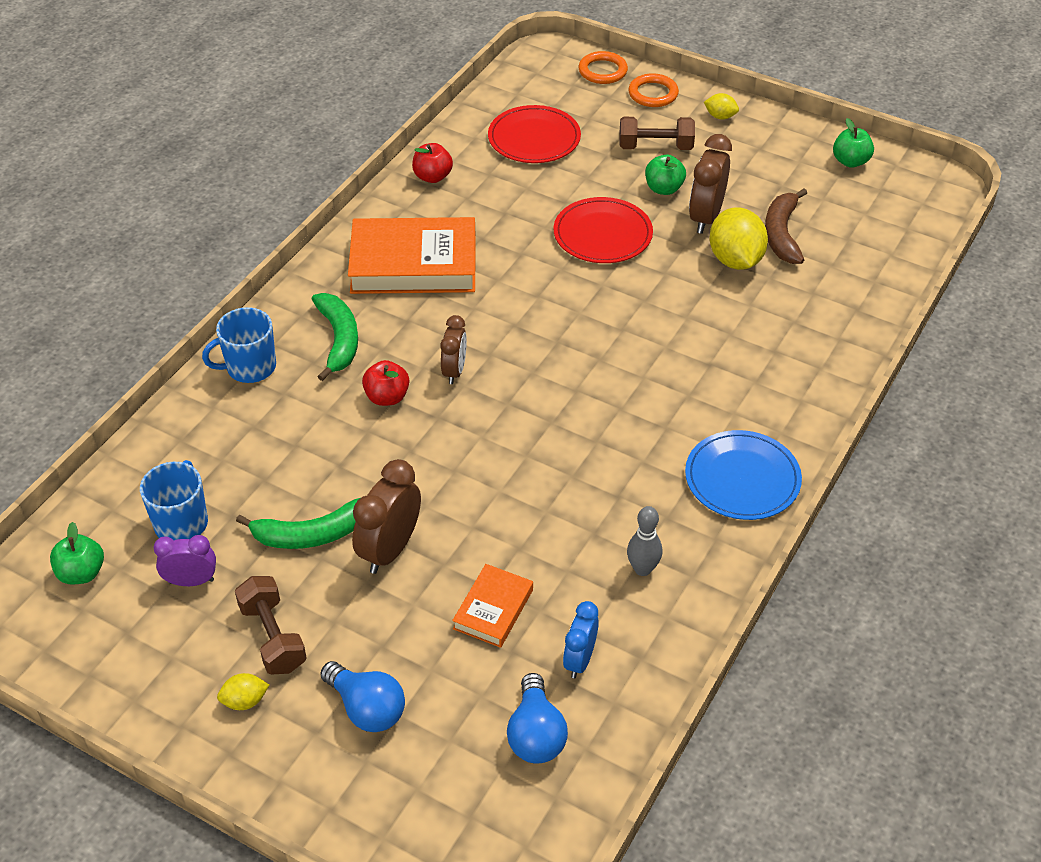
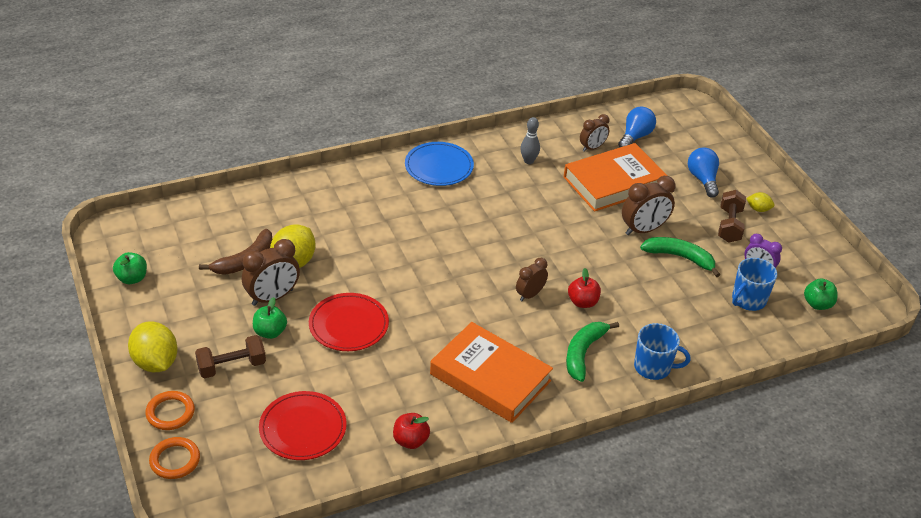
camera: 145 degrees left, 5 degrees down
orange book [452,564,533,648] -> orange book [564,143,668,212], size x1.97
blue clock [563,601,599,679] -> brown clock [580,114,609,152]
brown dumbbell [619,117,695,150] -> brown dumbbell turned 60 degrees counterclockwise [195,335,266,378]
yellow lemon [704,93,739,119] -> yellow lemon [128,321,178,373], size x2.02

